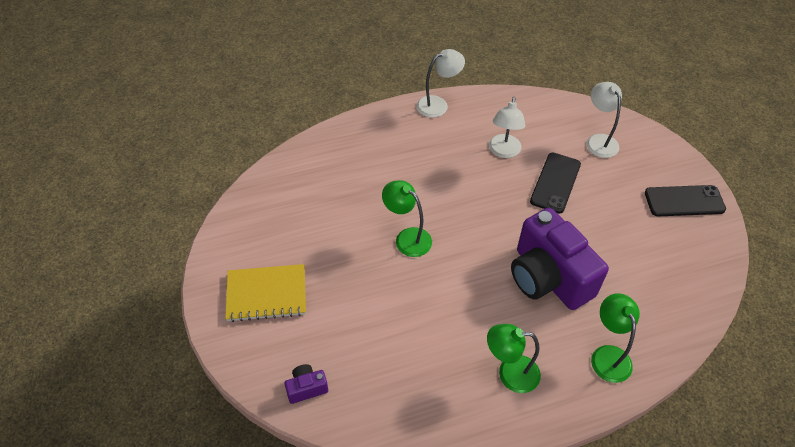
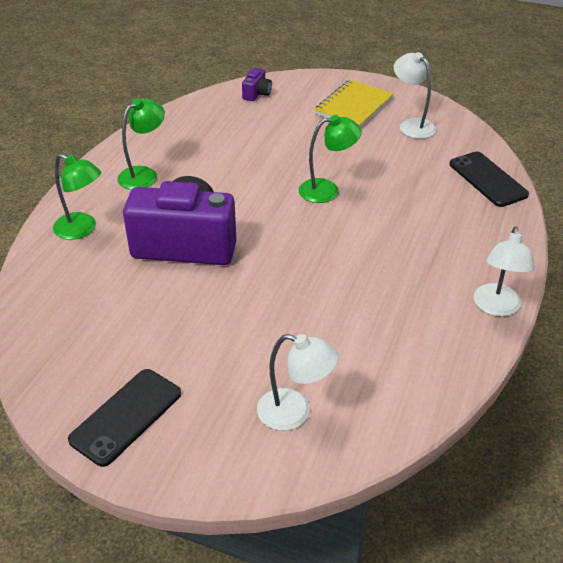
camera: 130 degrees right, 10 degrees down
white lamp [489,97,525,158] -> white lamp moved to [394,52,436,139]
black phone [530,153,581,213] -> black phone moved to [449,151,529,207]

